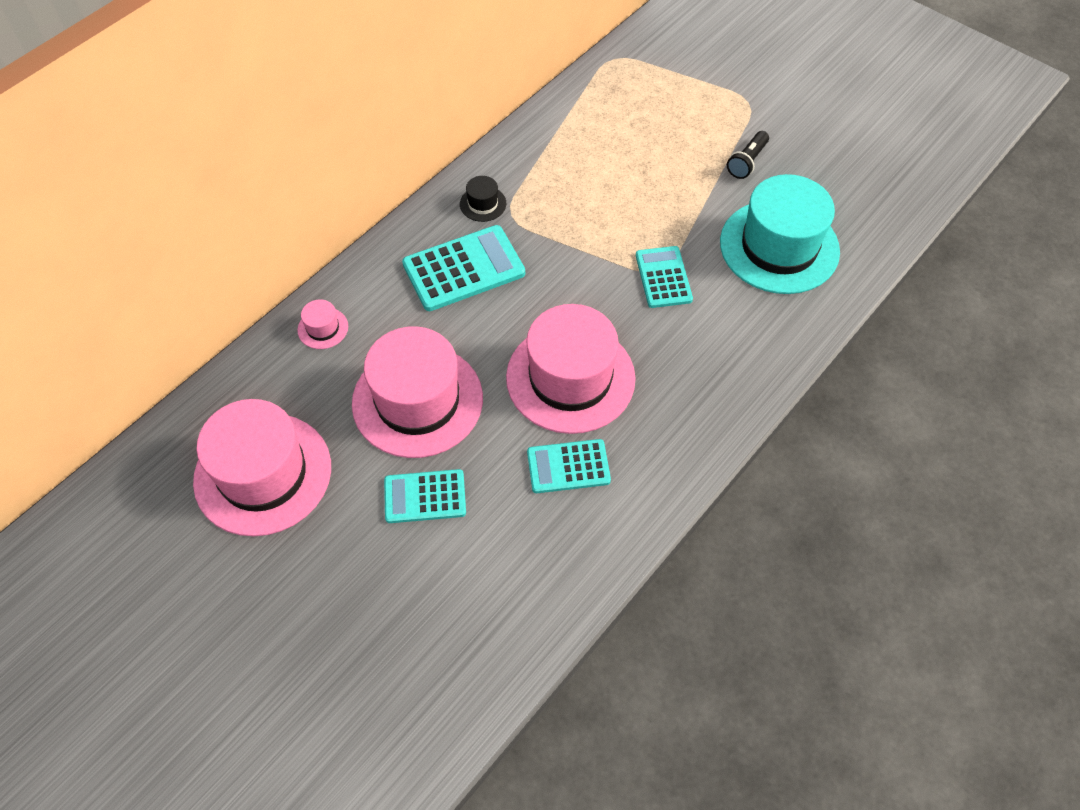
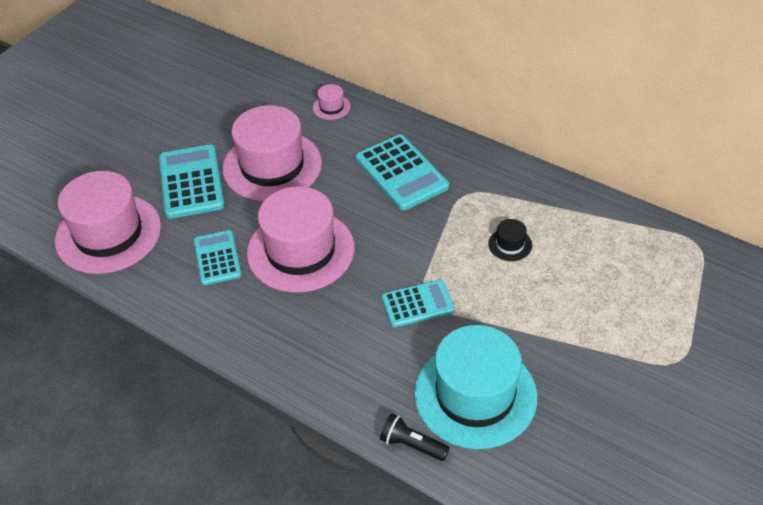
camera: 85 degrees right, 10 degrees down
pink hat [193,399,331,536] -> pink hat moved to [55,171,161,274]
turquoise calculator [384,469,466,523] -> turquoise calculator [159,144,225,219], size x1.55
black hat [460,176,506,222] -> black hat moved to [488,219,532,261]
black flashlight [727,131,769,179] -> black flashlight moved to [380,413,450,461]

